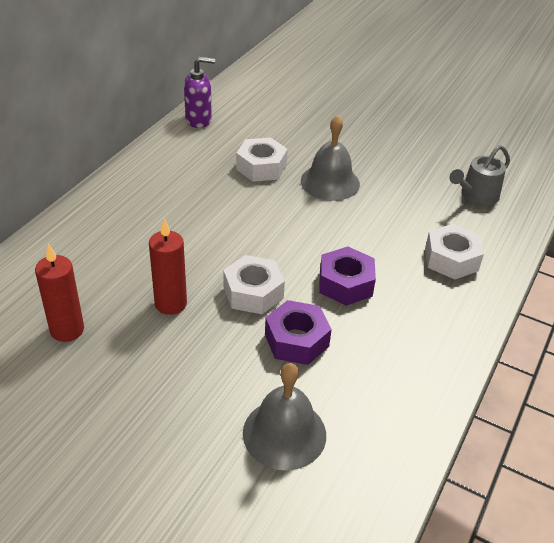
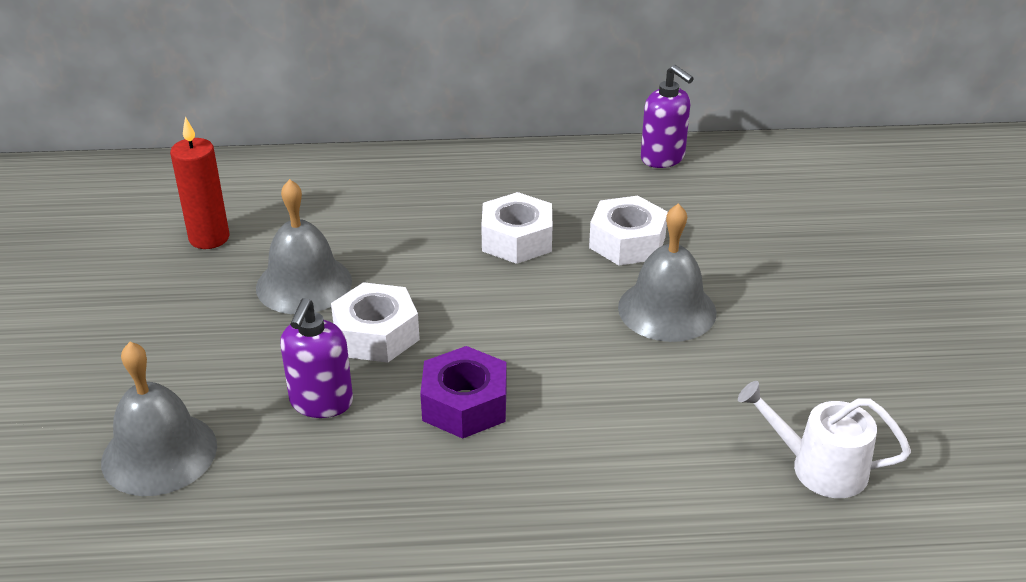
camera: 60 degrees right, 5 degrees down
red candle [149,219,187,315] -> grey bell [256,179,352,314]
purple nut [265,300,332,365] -> purple soap dispenser [280,298,353,418]
white nut [425,224,484,279] -> white nut moved to [481,192,552,264]
grey watering can [449,145,510,206] -> white watering can [738,381,911,498]

